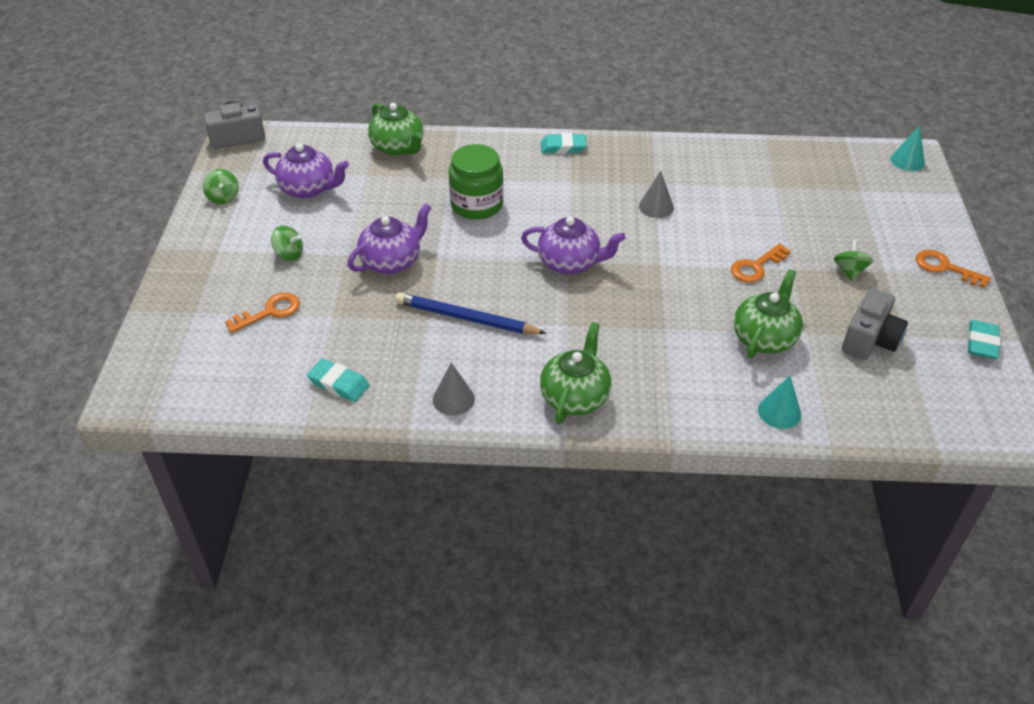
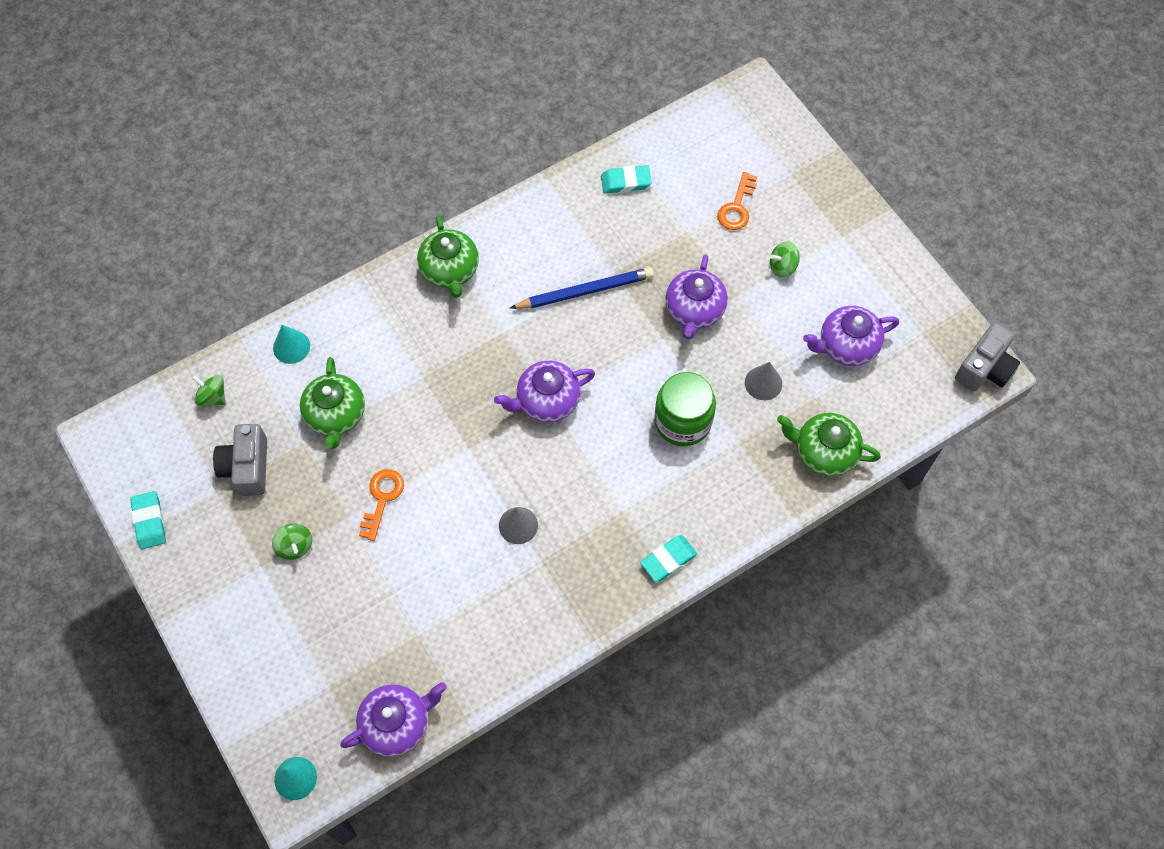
camera: 145 degrees right, 20 degrees up
green spinning top [203,169,239,204] -> green spinning top moved to [192,375,226,406]
grey cone [433,363,475,415] -> grey cone moved to [745,362,782,400]
orange key [916,250,991,288] -> none
none -> purple teapot [340,682,447,757]

